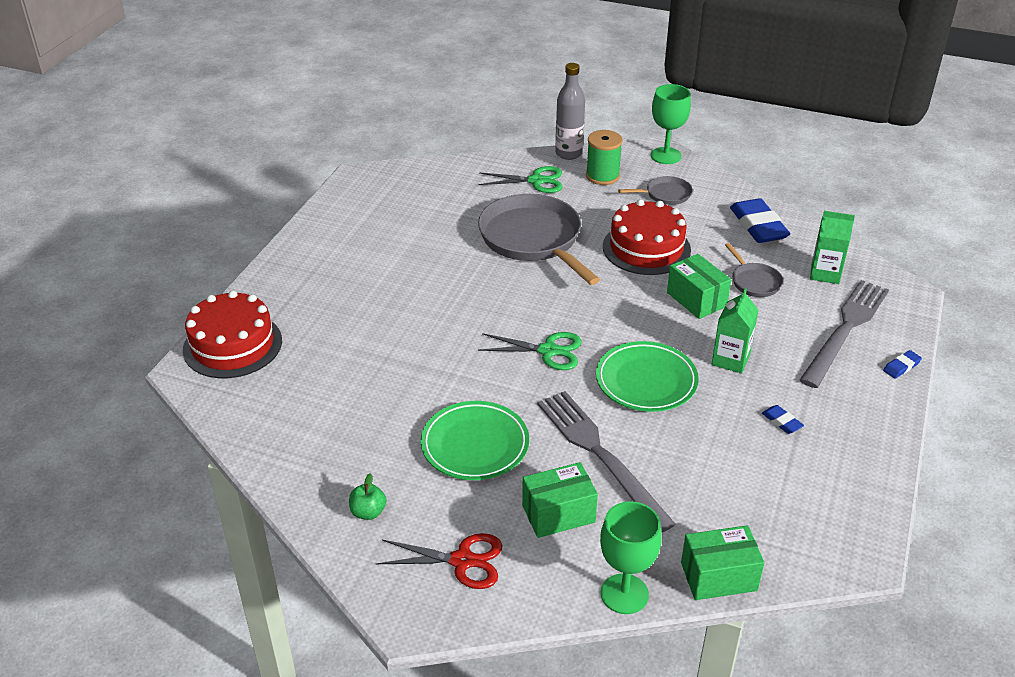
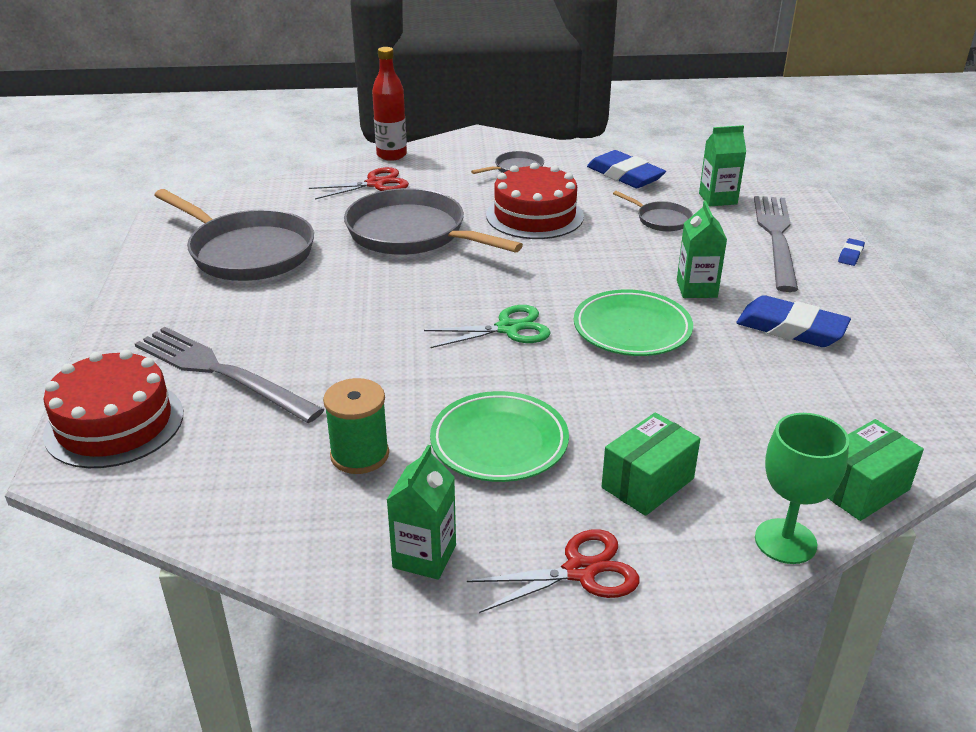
camera: 25 degrees left, 5 degrees down
green apple [349,473,386,520] -> green carton [387,445,456,580]
green scissors [478,166,562,193] -> red scissors [309,167,409,199]
grey fork [537,391,676,533] -> grey fork moved to [135,327,324,423]
grey bottle [555,63,585,160] -> red bottle [372,47,407,161]
green spool [586,130,623,185] -> green spool moved to [323,378,389,474]
green goblet [651,84,691,164] -> none
green box [667,254,731,319] -> none
blue eraser [762,405,804,434] -> blue eraser [736,295,851,347], size x2.19
none -> grey pan [154,189,314,281]

